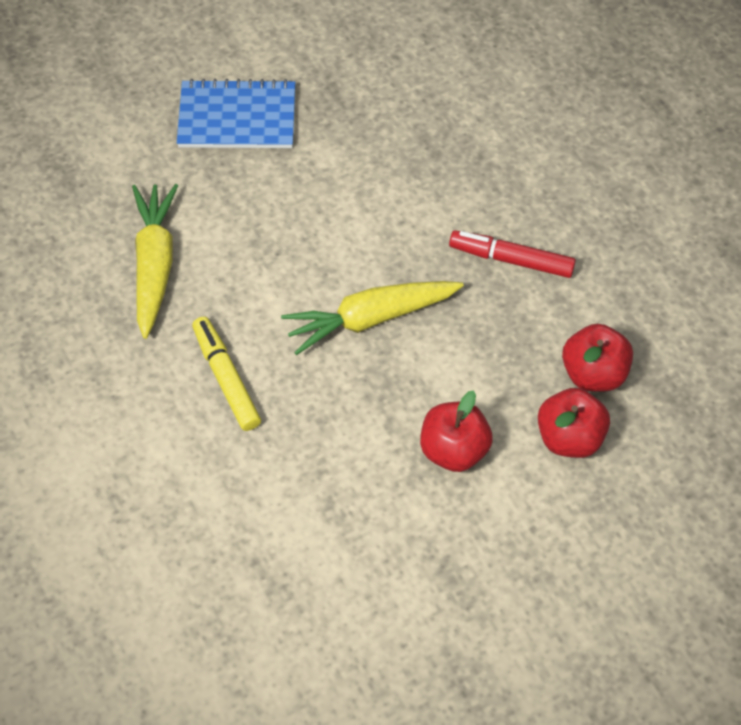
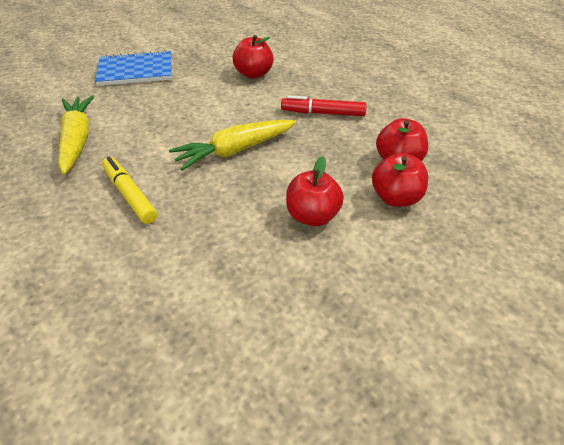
camera: 10 degrees left, 15 degrees down
none -> red apple [233,35,273,79]

